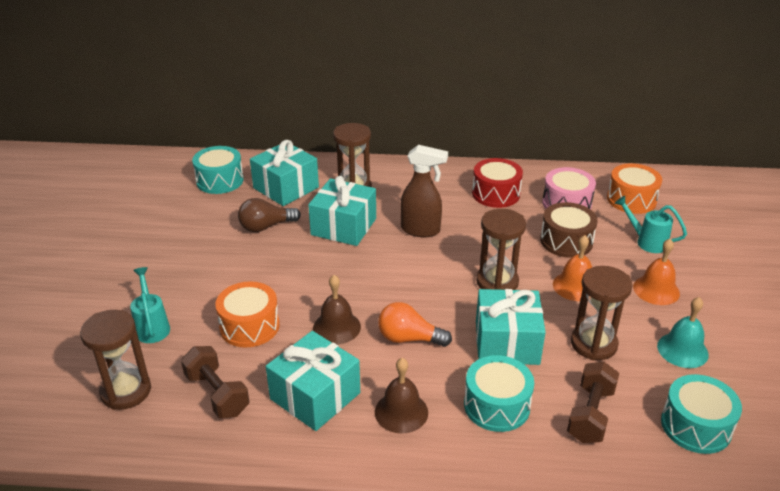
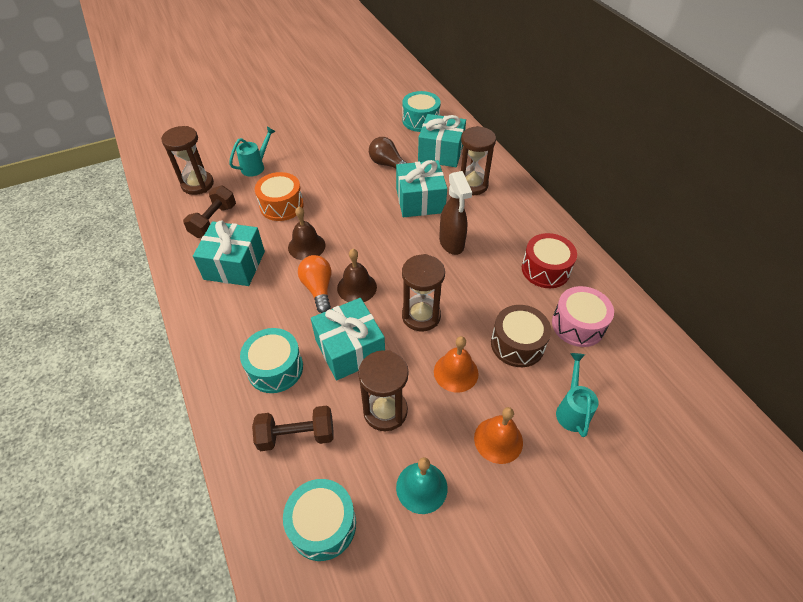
camera: 60 degrees right, 15 degrees up
brown bell [375,358,428,434] -> brown bell moved to [337,249,377,302]
orange drum [607,164,662,214] -> none

